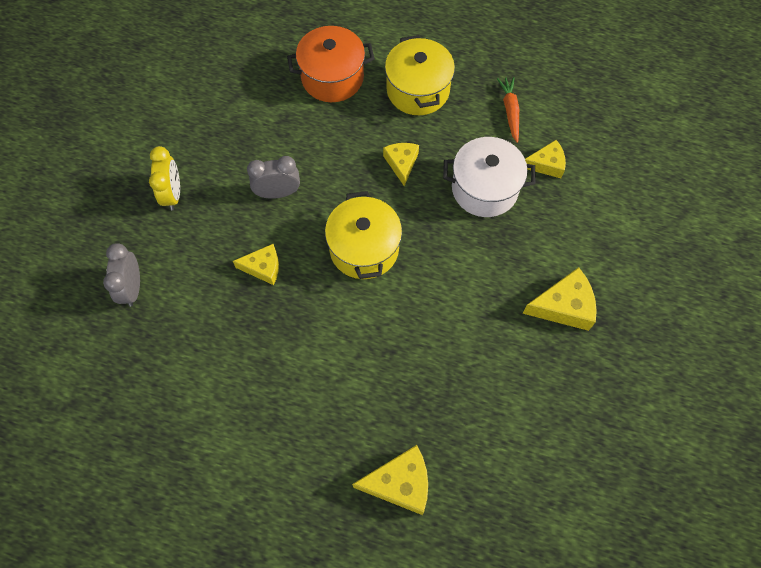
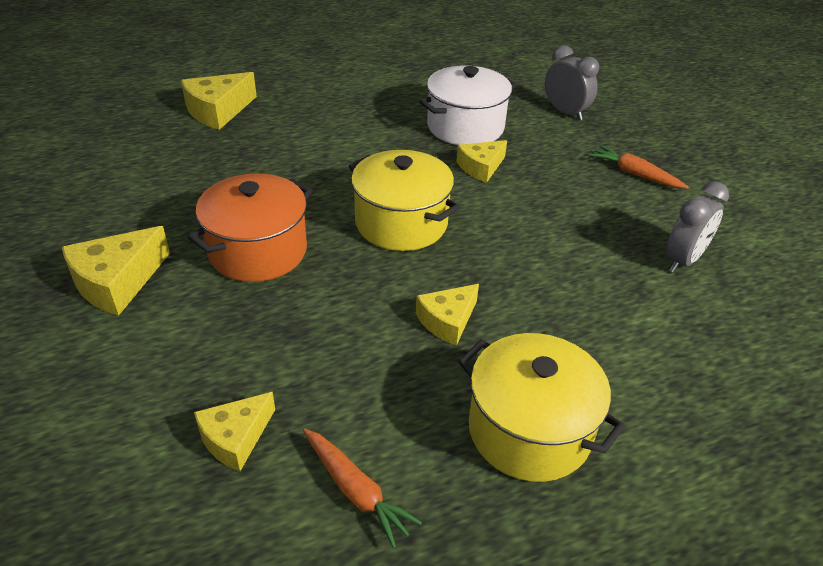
camera: 140 degrees right, 25 degrees down
yellow clock [149,146,180,210] -> orange carrot [590,145,689,189]
grey clock [247,156,300,199] -> grey clock moved to [666,181,729,273]
orange pot [287,26,374,102] -> orange pot moved to [188,173,312,282]
yellow cheese [383,143,419,186] -> yellow cheese turned 90 degrees clockwise [416,284,479,345]
white pot [443,137,536,217] -> white pot moved to [419,65,517,145]

